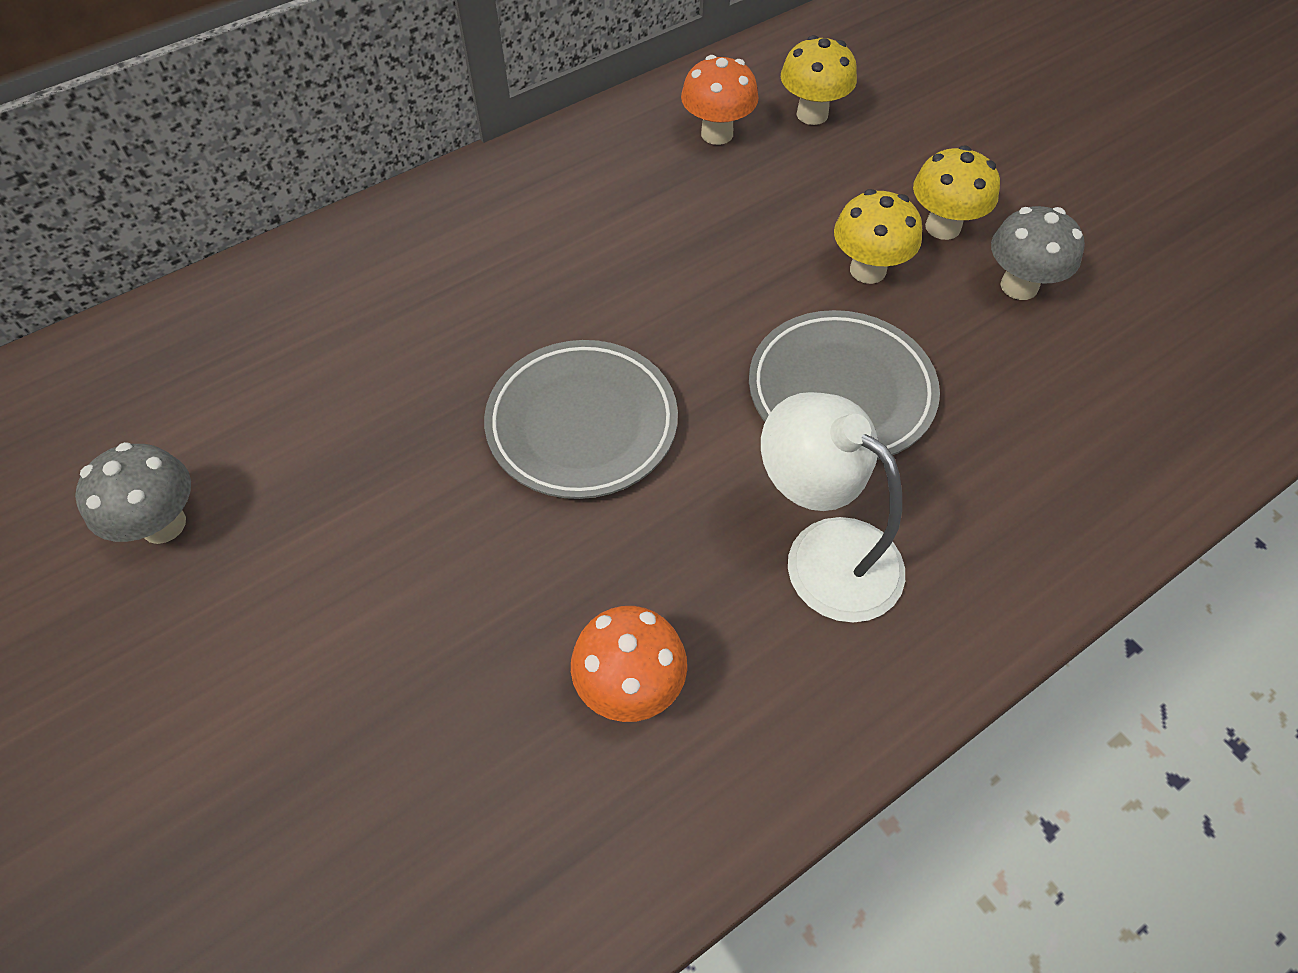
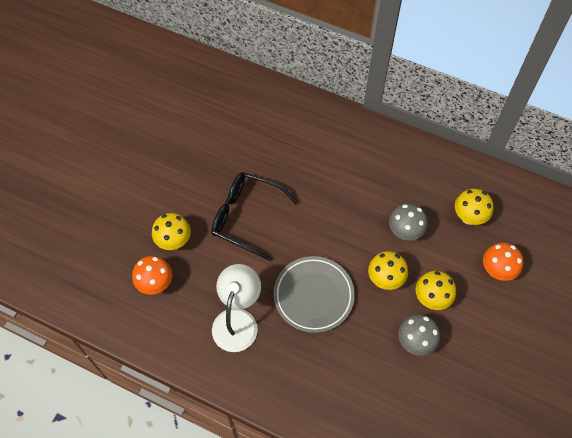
camera: 60 degrees right, 5 degrees up
grey mushroom [75,442,191,544] -> grey mushroom moved to [389,204,428,240]
grey plate [484,340,678,499] -> black glasses [211,172,299,261]
orange mushroom [681,55,758,145] -> orange mushroom moved to [483,242,524,281]
none -> yellow mushroom [152,213,191,250]

